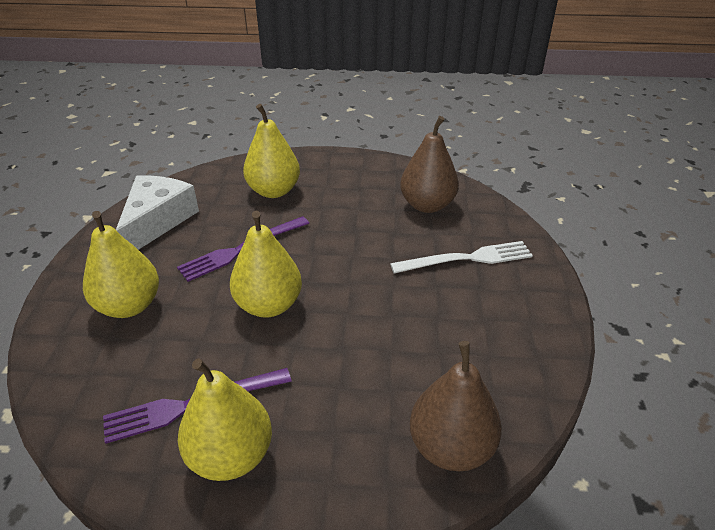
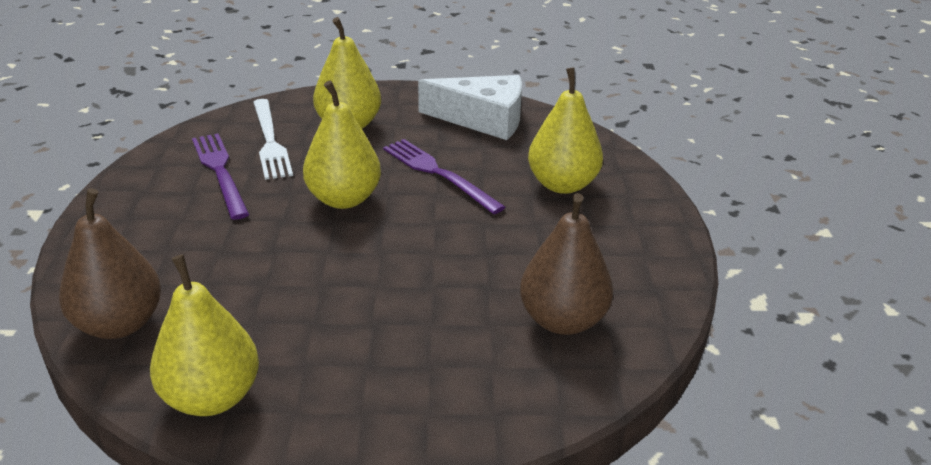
camera: 85 degrees right, 5 degrees down
yellow pear [178,358,272,481] -> yellow pear moved to [150,254,259,416]
white fork [390,241,533,273] -> white fork moved to [253,99,293,180]

